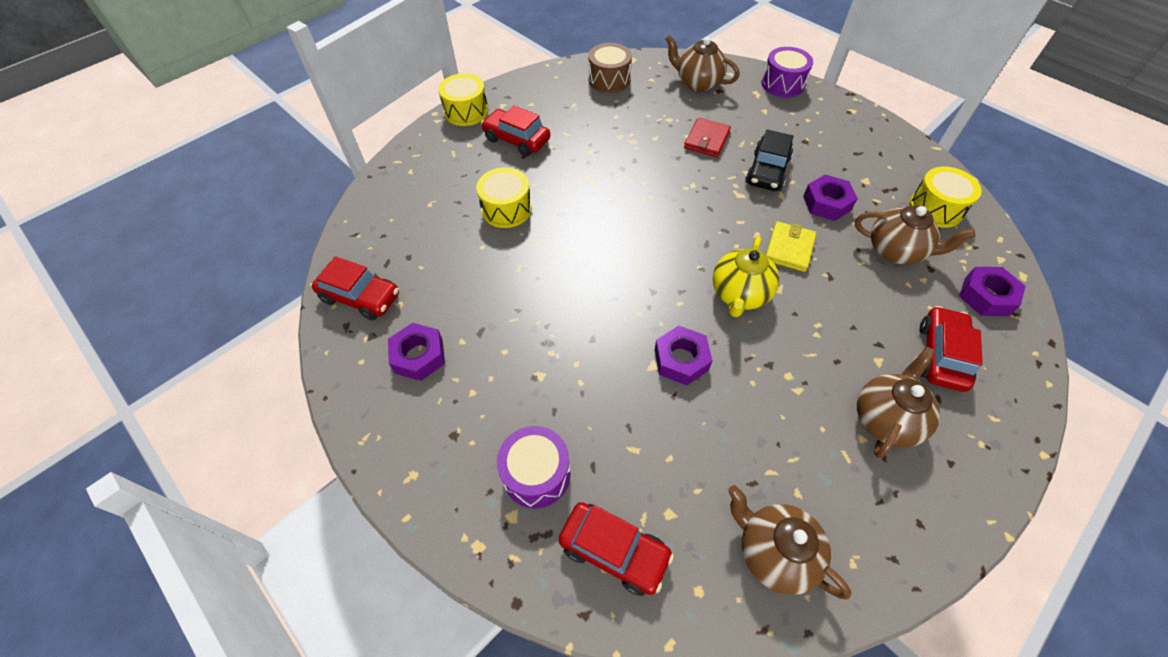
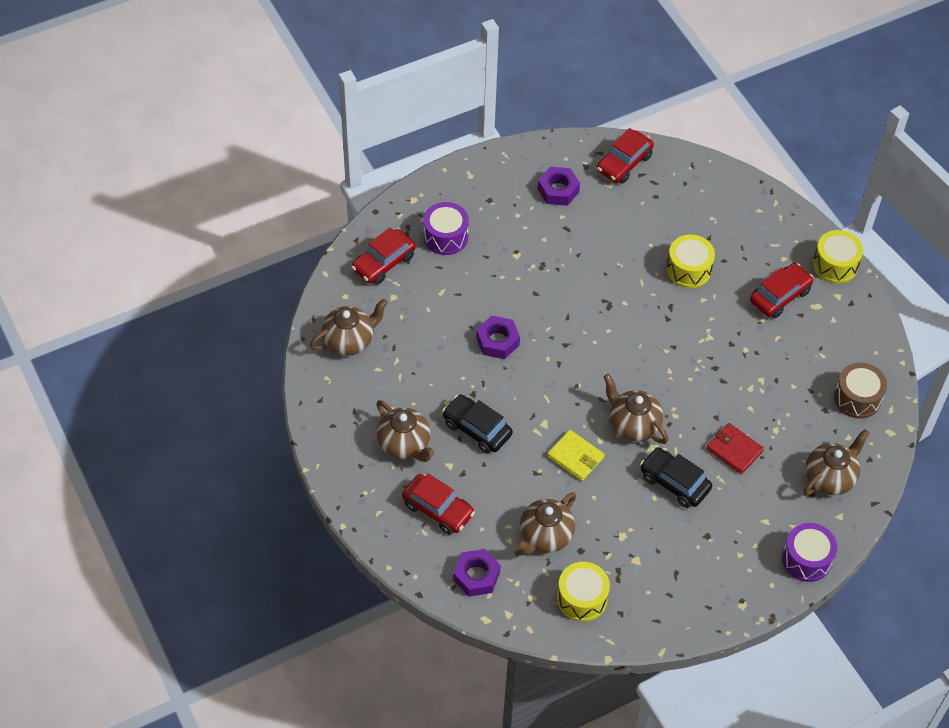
camera: 105 degrees right, 0 degrees up
yellow teapot [713,236,779,317] -> none
purple nut [803,175,858,221] -> none
none -> black car [442,395,512,454]
none -> brown teapot [604,374,668,444]

